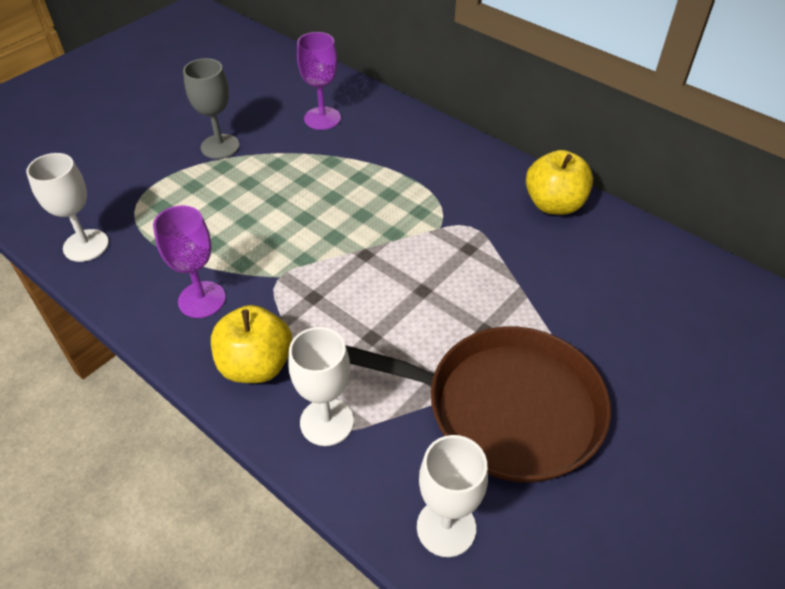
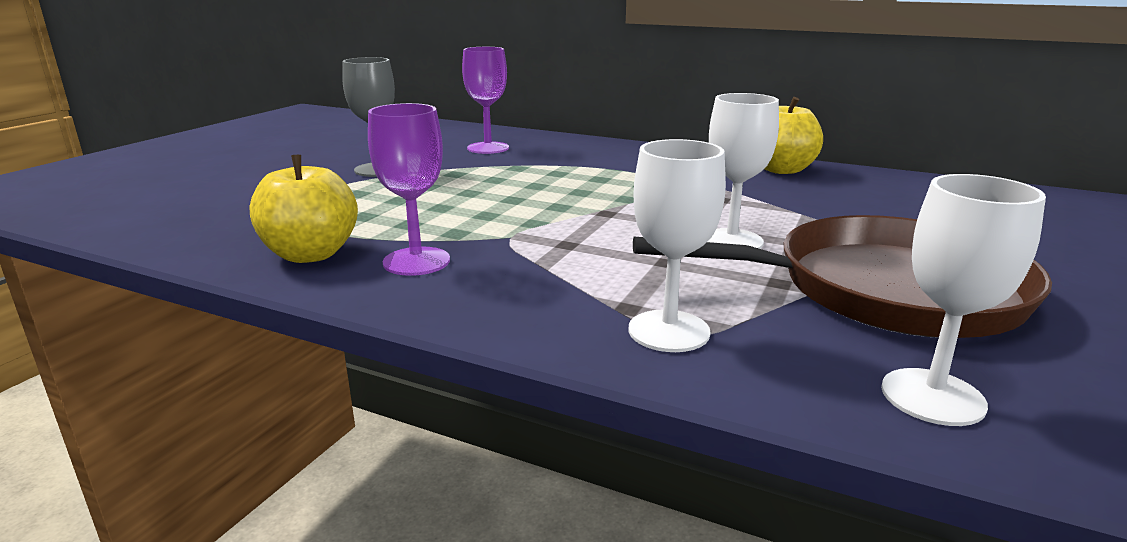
camera: 15 degrees left, 25 degrees down
white goblet [26,153,109,262] -> white goblet moved to [708,93,779,249]
yellow apple [211,305,292,383] -> yellow apple moved to [250,155,358,263]

